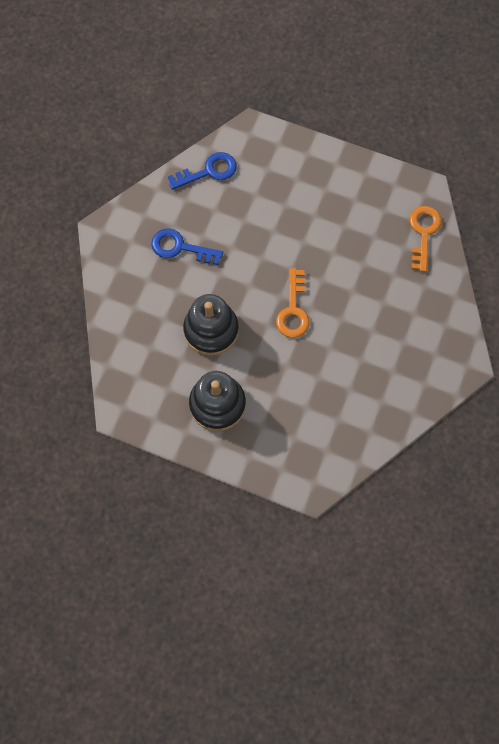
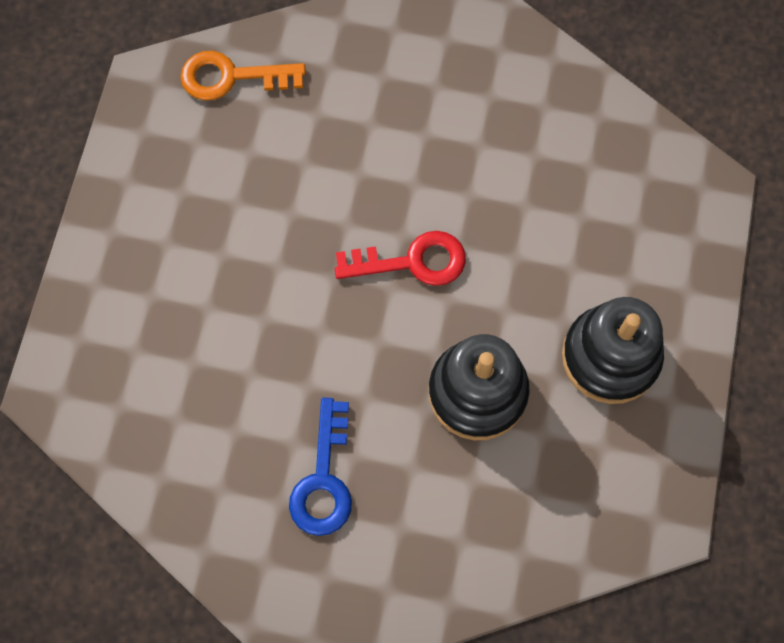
camera: 100 degrees left, 0 degrees up
blue key [168,152,237,190] -> none
orange key [276,268,309,338] -> red key [335,231,466,286]

